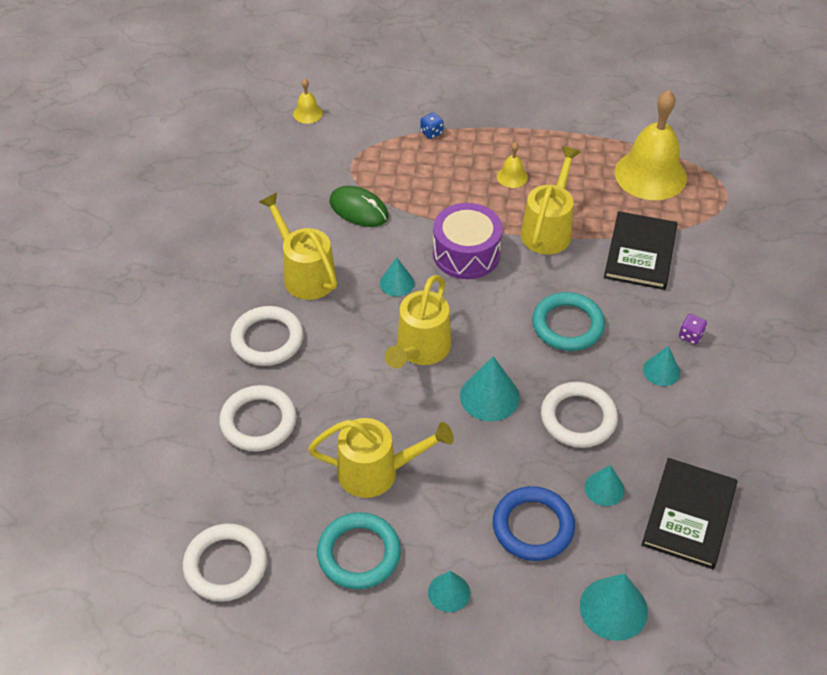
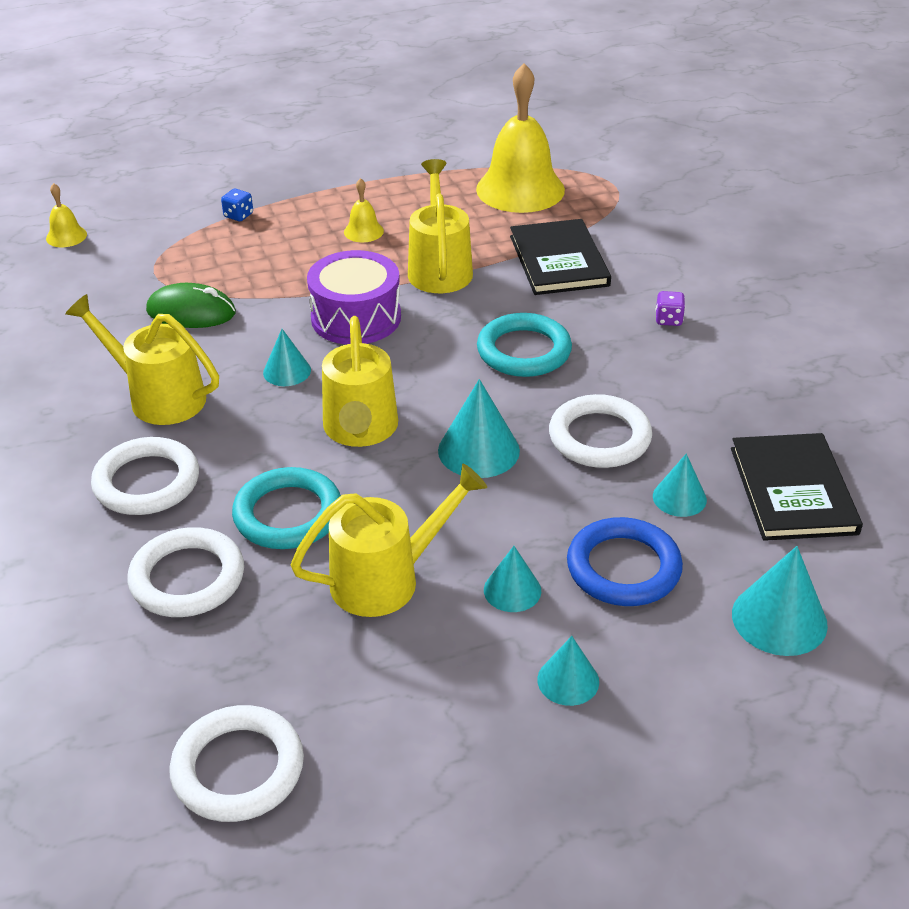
camera: 25 degrees left, 10 degrees down
turquoise ring [317,512,401,589] -> turquoise ring moved to [232,467,341,549]
turquoise cone [643,346,680,386] -> turquoise cone moved to [484,546,541,612]

